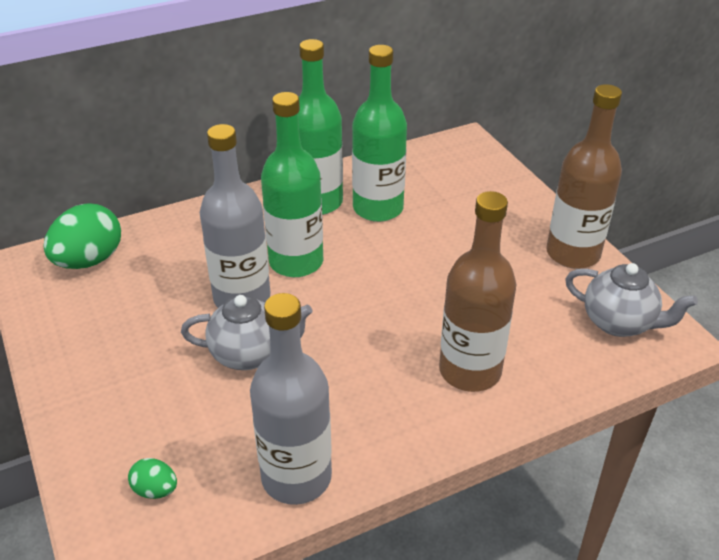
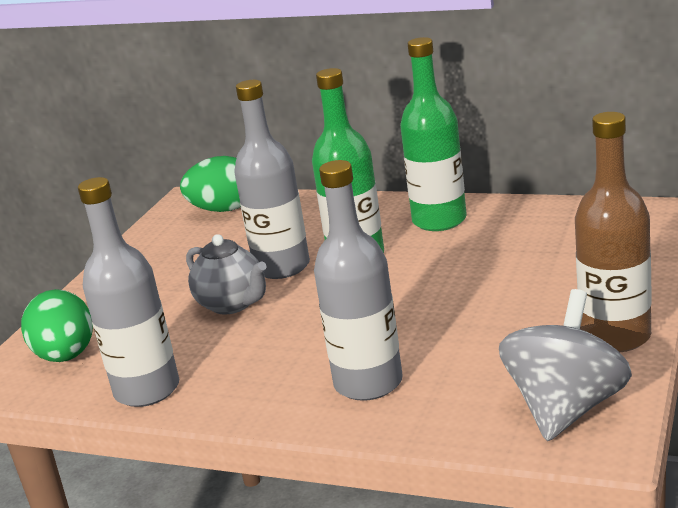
camera: 50 degrees right, 15 degrees down
green egg [128,458,177,499] -> green egg [21,289,93,362], size x2.05
green bottle [352,45,407,222] -> none
brown bottle [439,191,516,392] -> grey bottle [314,160,403,401]
grey teapot [565,263,698,337] -> grey spinning top [499,289,632,441]

